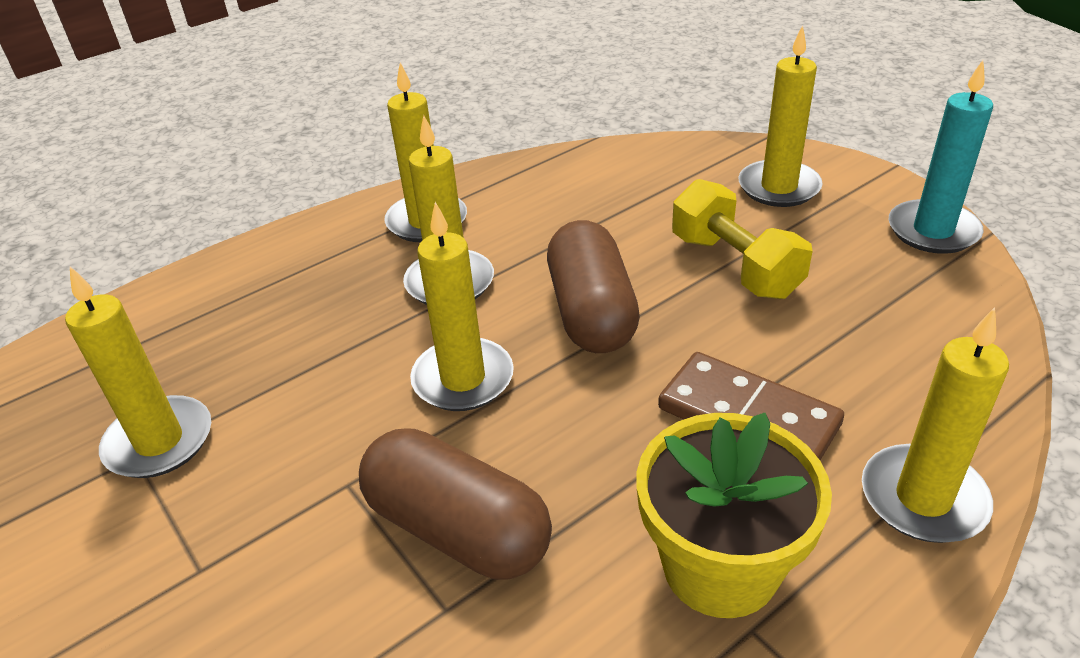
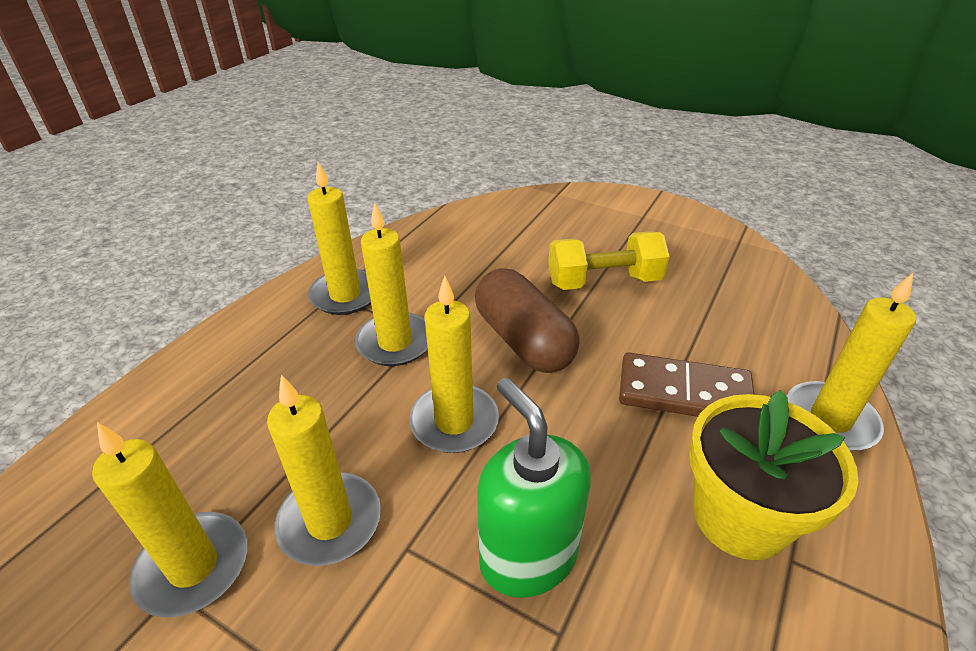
camera: 25 degrees left, 0 degrees up
brown capsule [359,428,552,579] -> green soap dispenser [477,378,591,598]
yellow dumbbell [672,179,813,299] -> yellow dumbbell turned 45 degrees counterclockwise [548,231,670,290]
yellow candle [738,25,823,207] -> yellow candle moved to [267,375,381,566]
turquoise candle [889,60,993,254] -> none

